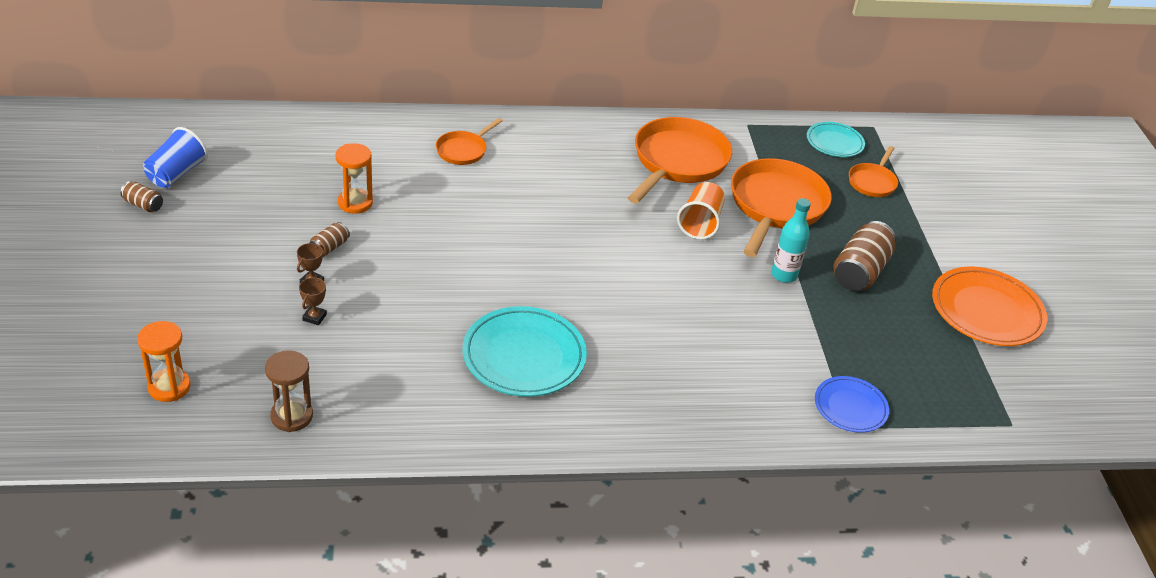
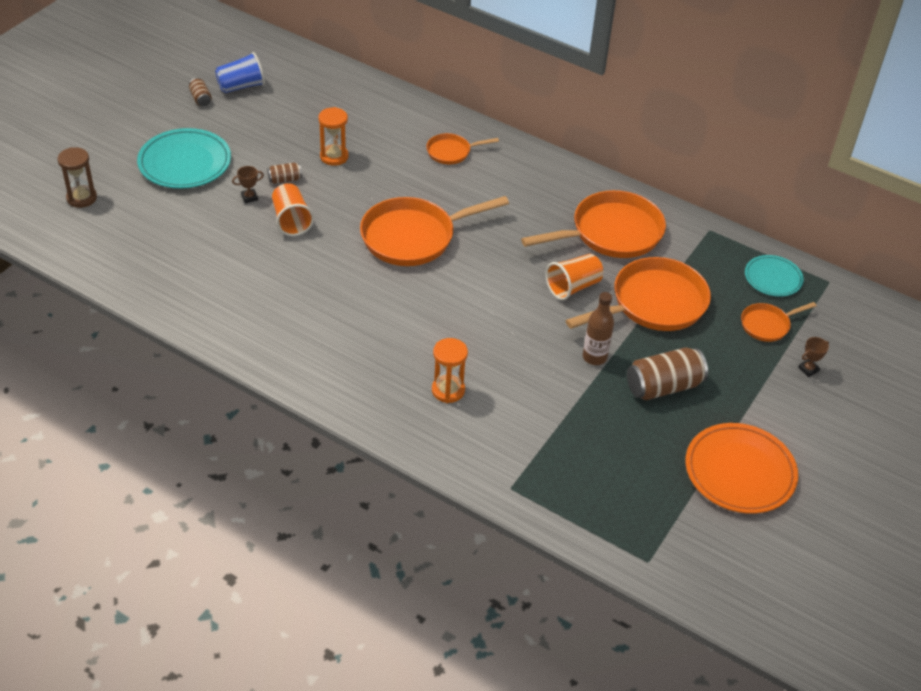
camera: 40 degrees right, 5 degrees up
orange hourglass [137,321,191,402] -> orange hourglass moved to [432,338,468,403]
brown hourglass [265,350,313,432] -> brown hourglass moved to [57,147,97,208]
brown trophy [299,278,327,325] -> brown trophy moved to [798,337,829,377]
turquoise plate [462,306,587,397] -> turquoise plate moved to [137,128,231,189]
turquoise bottle [771,198,811,283] -> brown bottle [583,292,614,365]
blue plate [815,376,889,433] -> none
none -> orange cup [272,183,314,236]
none -> orange pan [360,196,509,266]

